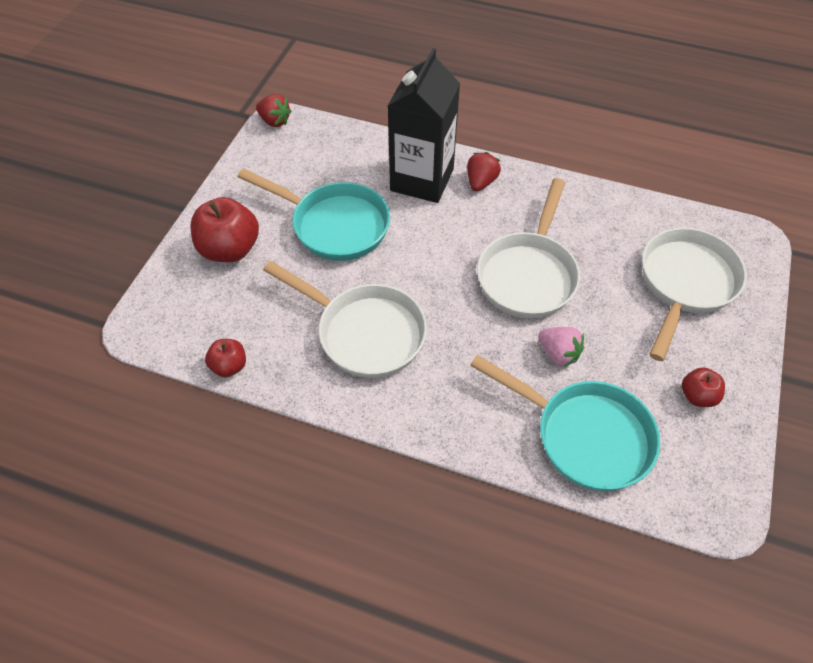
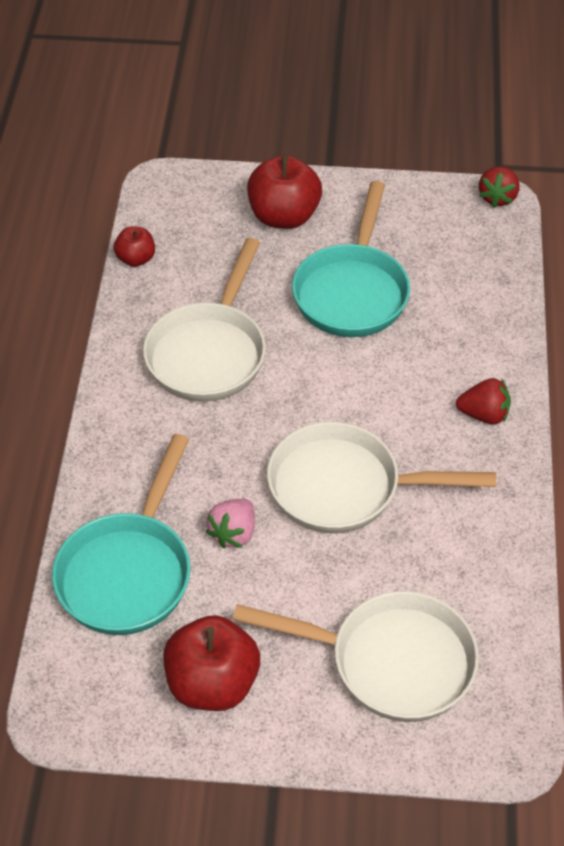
camera: 75 degrees right, 5 degrees down
black carton [388,48,460,203] -> none
red apple [682,367,725,407] -> red apple [163,615,260,711], size x1.85

